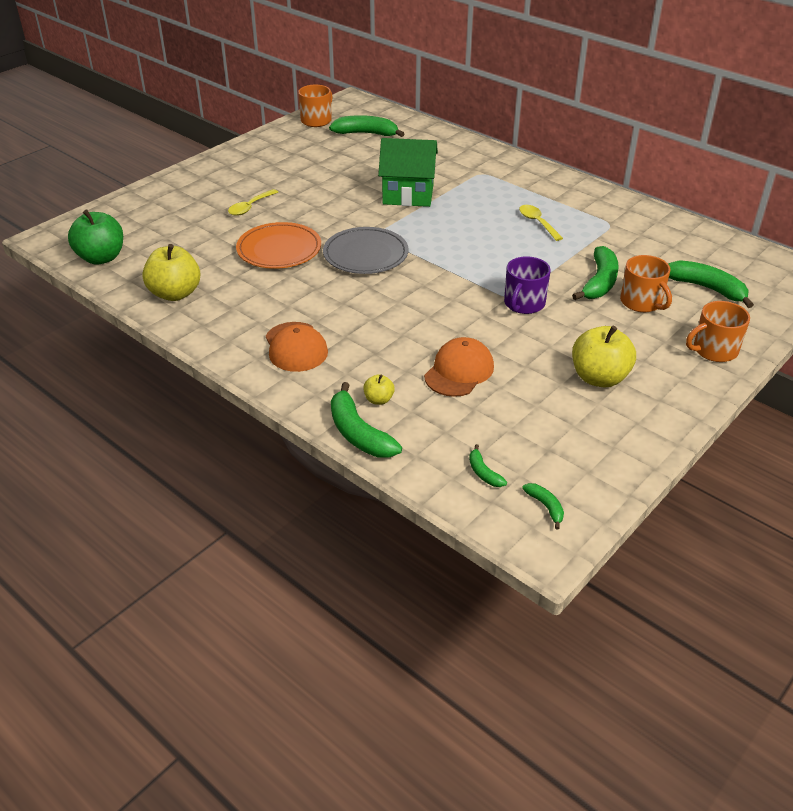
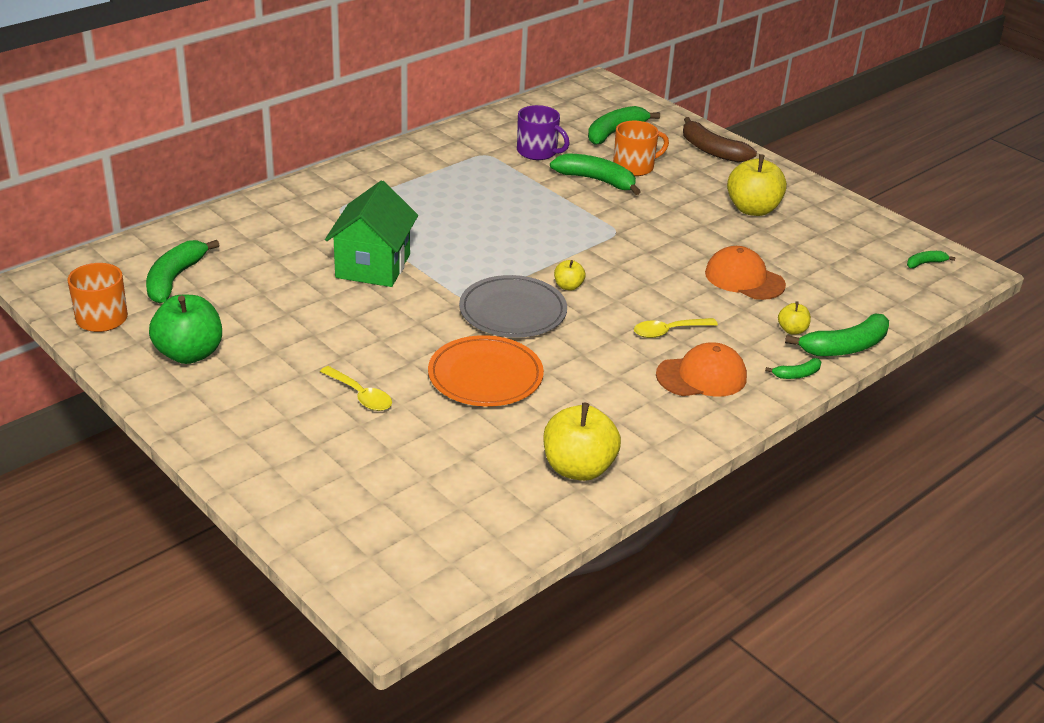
camera: 85 degrees left, 5 degrees down
green apple [68,210,123,265] -> green apple moved to [149,295,222,364]
green banana [469,444,507,487] -> green banana moved to [765,358,821,379]
purple mug [504,256,551,314] -> purple mug moved to [517,105,570,160]
yellow spoon [519,205,563,241] -> yellow spoon moved to [634,318,718,338]
orange mug [686,301,750,362] -> brown banana [683,117,757,163]
none -> yellow apple [554,260,585,291]

